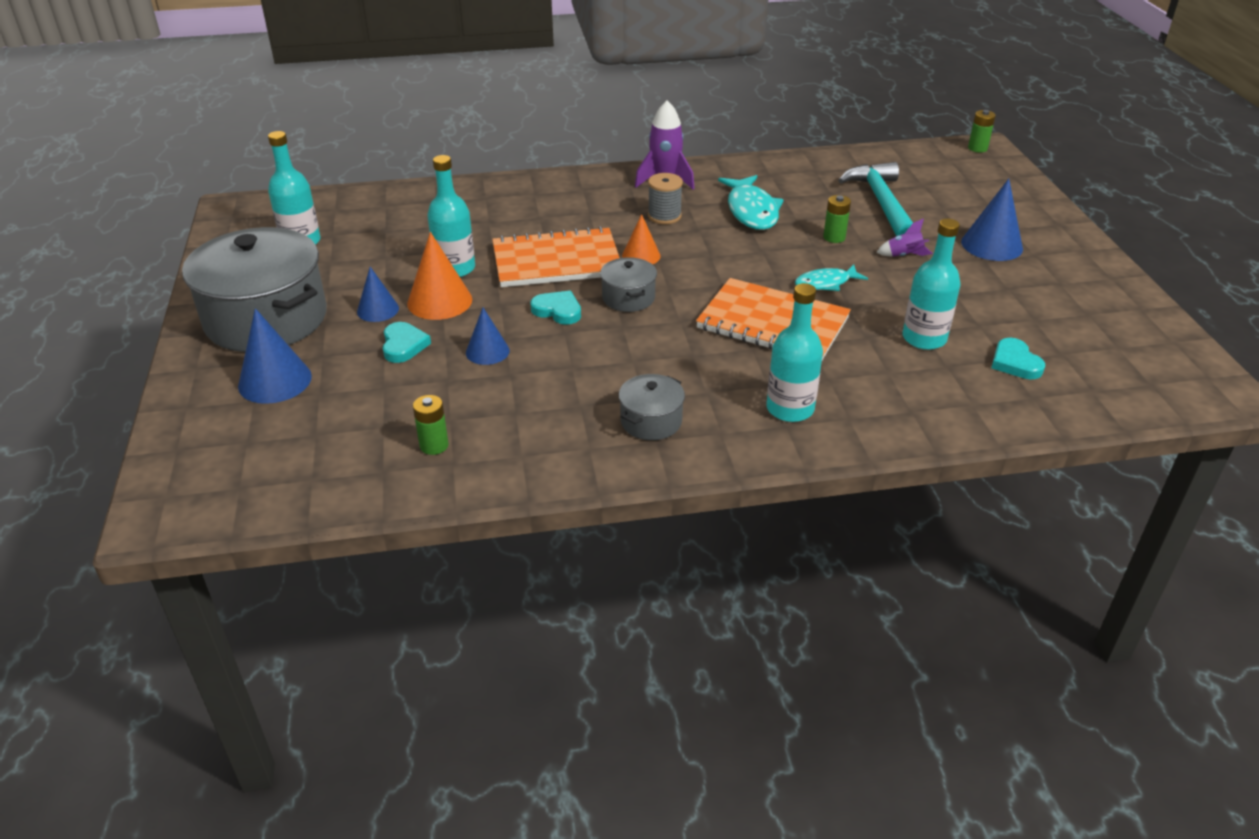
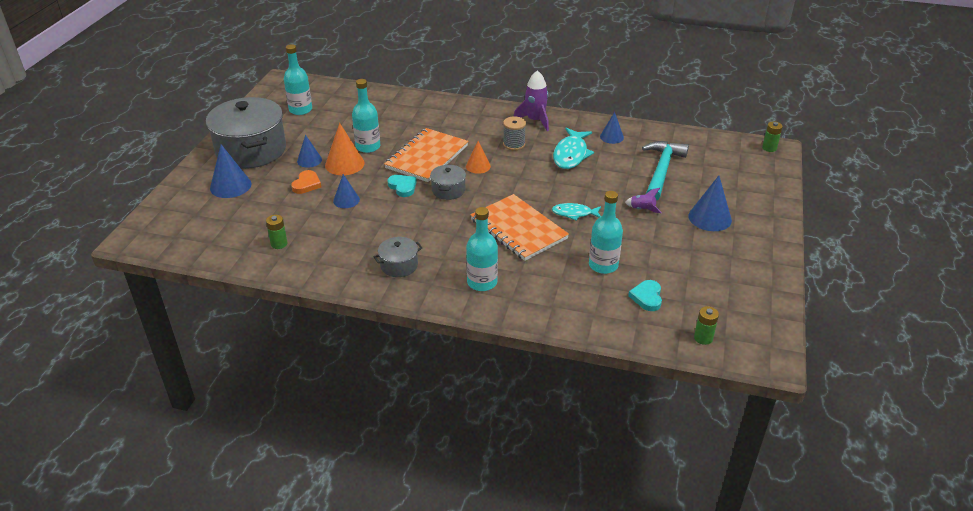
camera: 25 degrees right, 0 degrees up
turquoise heart [383,322,431,363] -> orange heart [291,170,321,194]
orange notebook [492,226,620,287] -> orange notebook turned 75 degrees counterclockwise [384,128,468,182]
green battery [823,195,851,243] -> green battery moved to [694,306,719,345]
none -> blue cone [600,112,624,144]

